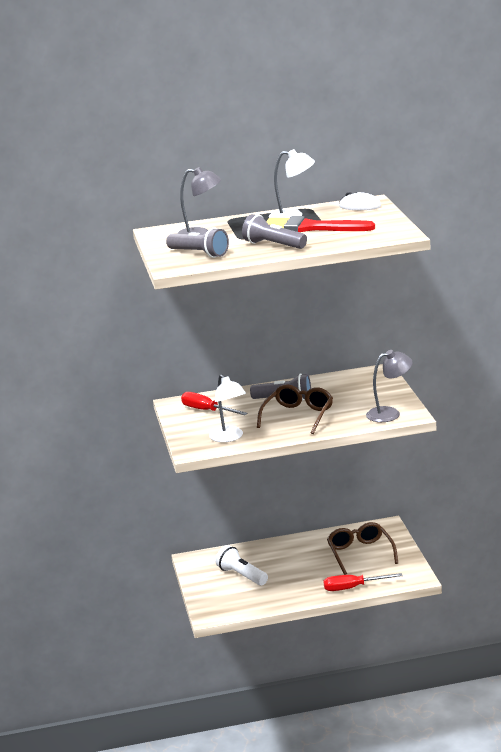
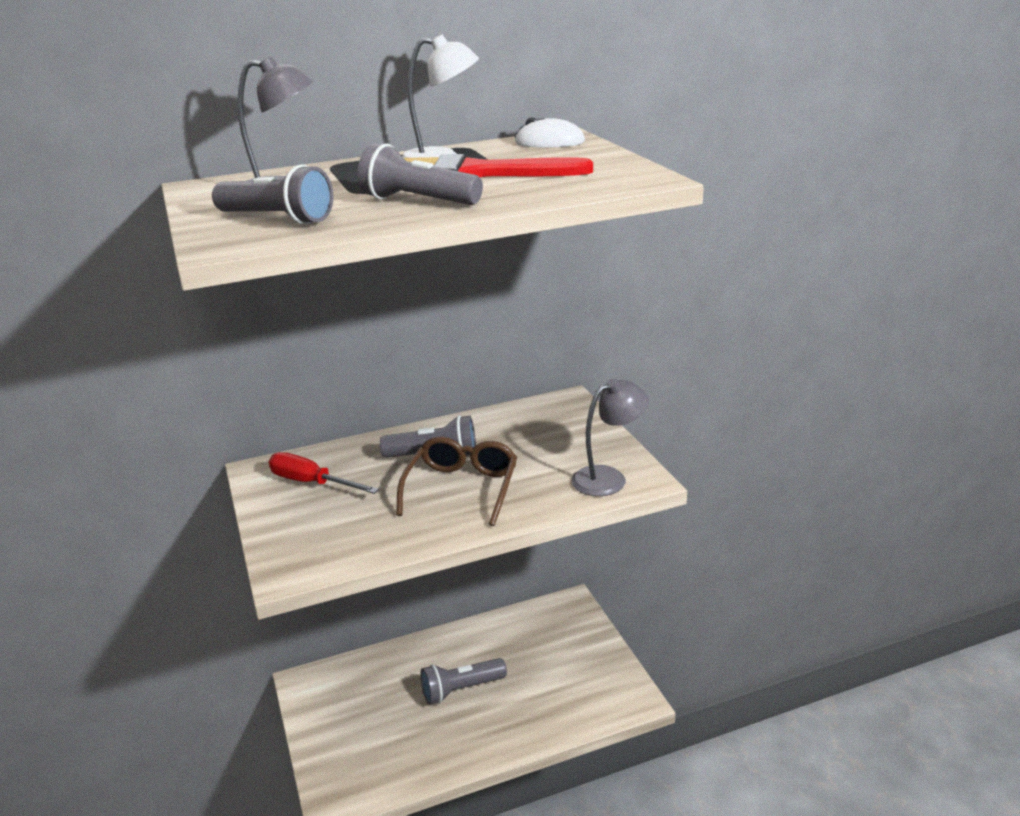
camera: 10 degrees left, 5 degrees up
white lamp [209,374,246,442] -> none
white flashlight [215,545,268,586] -> none
red screwdriver [324,573,403,591] -> none
brown glasses [327,522,398,575] -> none
none -> grey flashlight [420,658,507,704]

